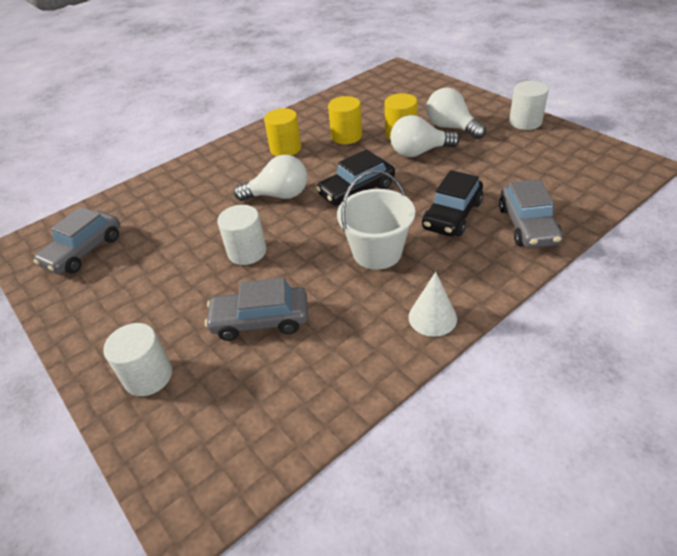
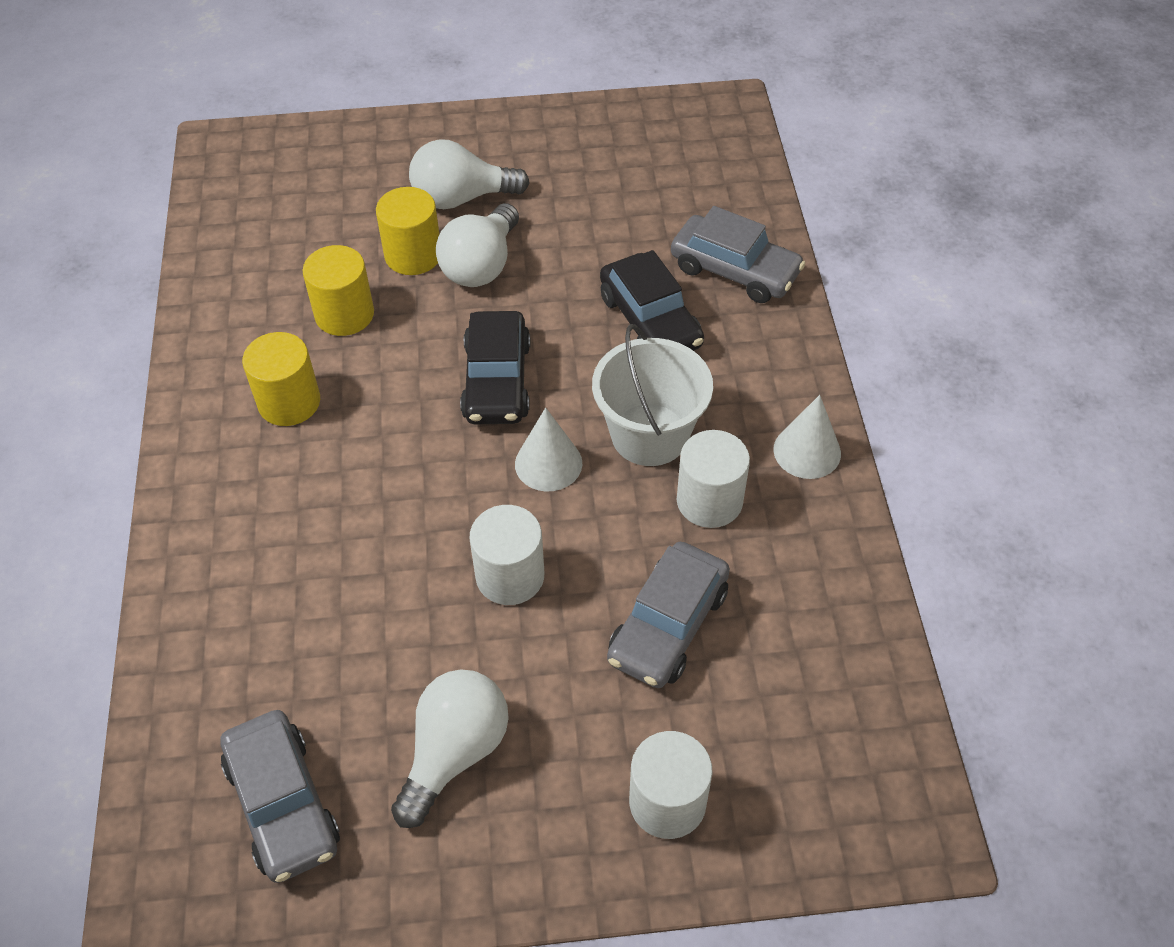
camera: 60 degrees left, 10 degrees up
white light bulb [234,155,307,201] -> white light bulb moved to [391,669,509,828]
white cylinder [509,81,549,130] -> white cylinder moved to [677,430,750,528]
none -> white cone [515,408,582,492]

